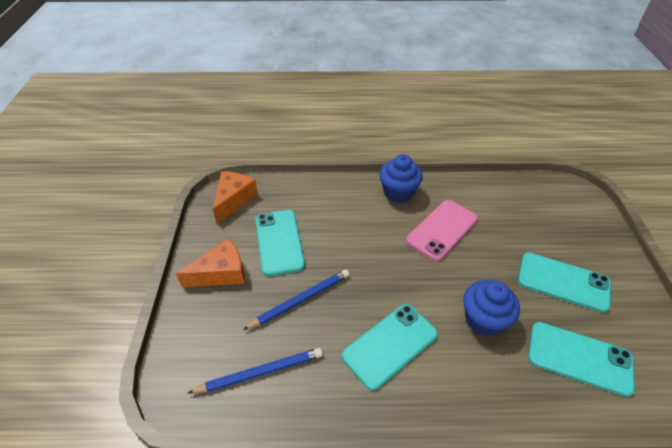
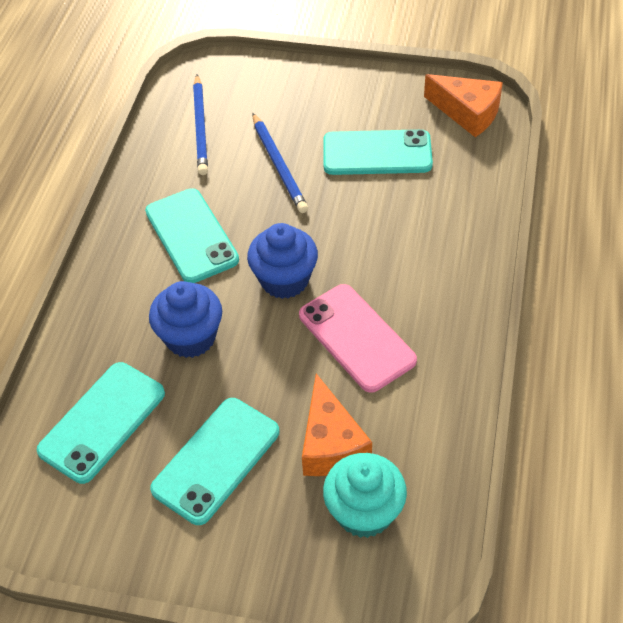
camera: 105 degrees right, 5 degrees up
orange cheese [176,238,245,287] -> orange cheese moved to [302,374,372,476]
blue cupcake [379,154,423,203] -> blue cupcake moved to [247,223,318,299]
none -> turquoise cupcake [323,453,407,538]

